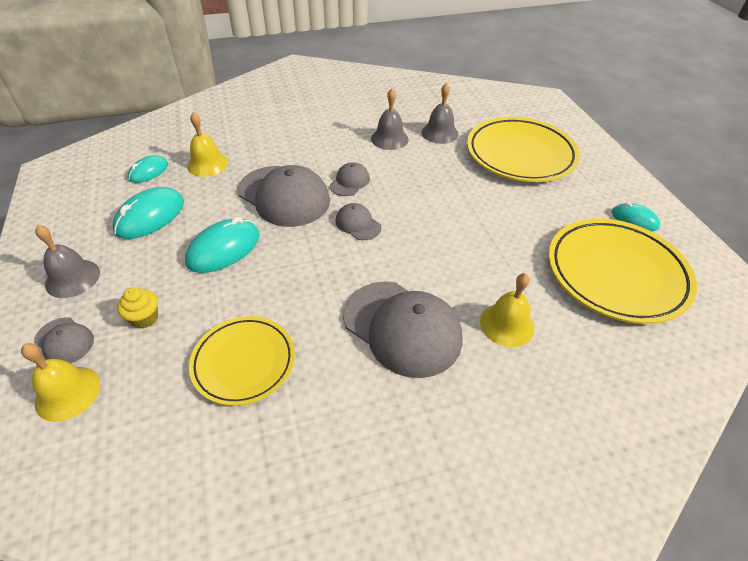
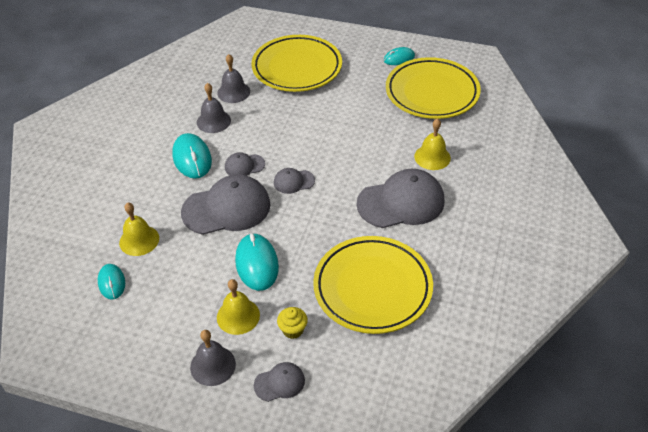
camera: 55 degrees left, 0 degrees up
yellow bell [21,343,100,422] -> yellow bell moved to [217,279,260,335]
turquoise mouse [112,187,184,239] -> turquoise mouse moved to [172,133,212,179]
yellow plate [189,316,295,406] -> yellow plate [313,236,433,334], size x1.59
grey cap [330,162,370,196] -> grey cap turned 75 degrees counterclockwise [225,152,265,176]

